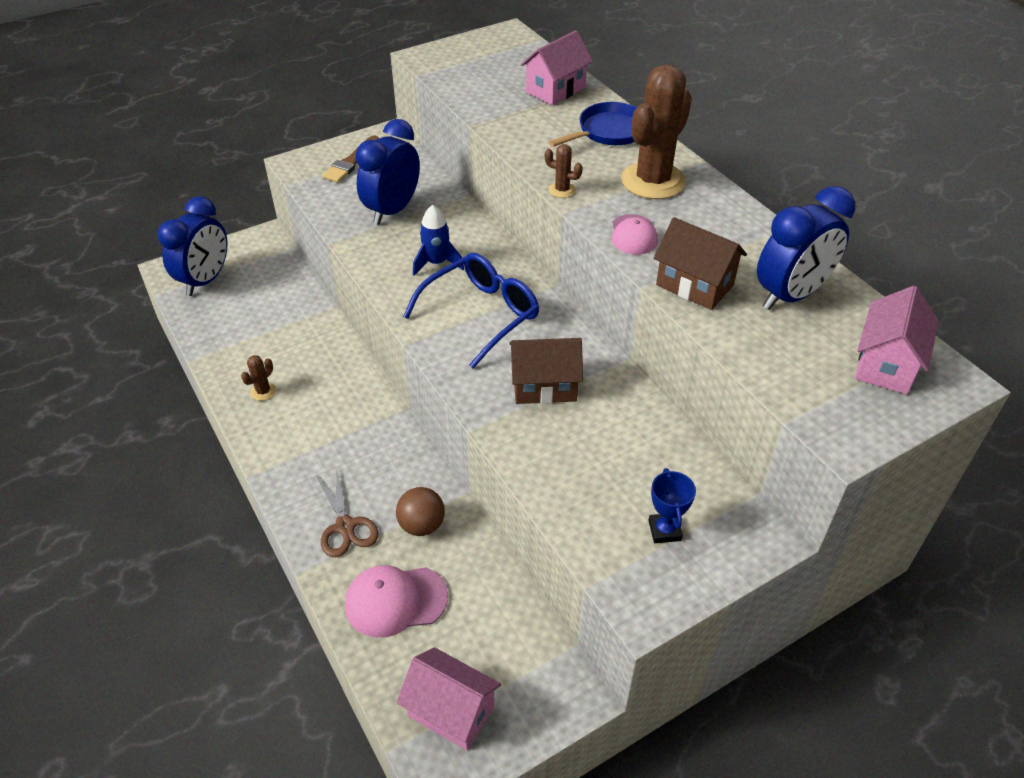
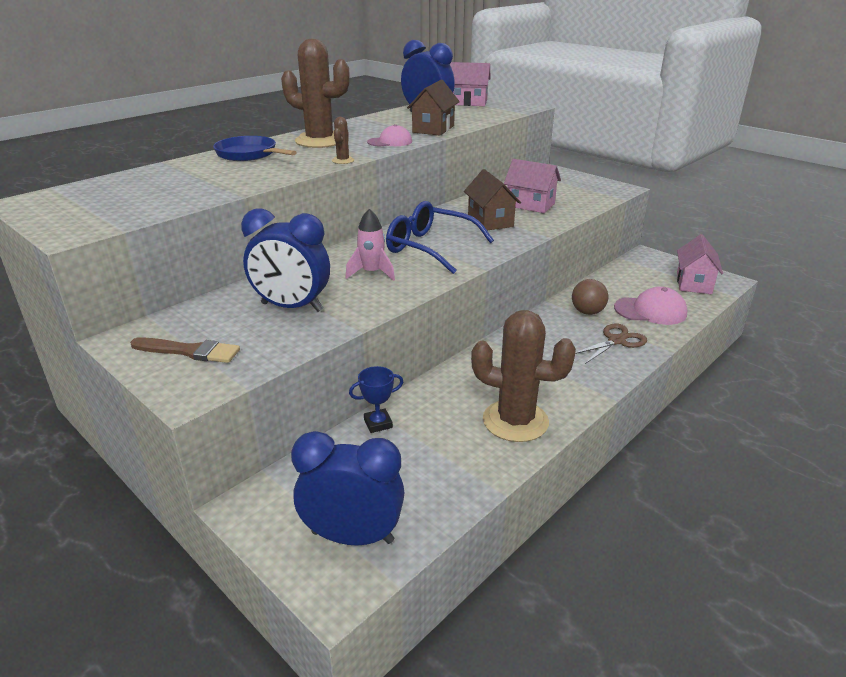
camera: 105 degrees left, 15 degrees down
brown cactus [241,355,276,401] -> brown cactus [471,310,576,442], size x2.40
pink cap [345,565,448,638] -> pink cap turned 60 degrees counterclockwise [614,287,687,325]
blue rocket [413,205,464,276] -> pink rocket [345,209,395,281]
pink house [521,30,593,106] -> pink house moved to [504,159,561,213]
blue trophy [648,468,696,543] -> blue trophy moved to [349,366,403,433]

